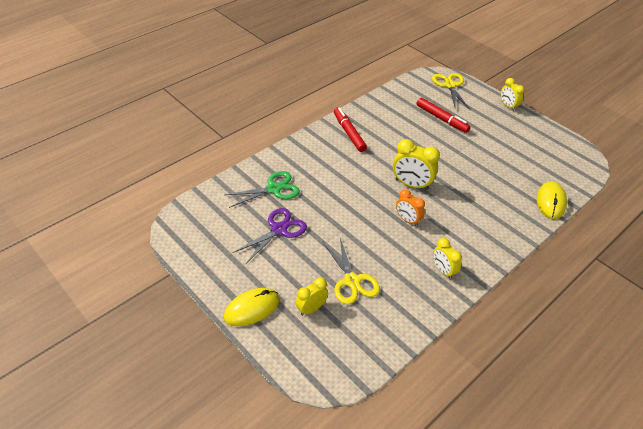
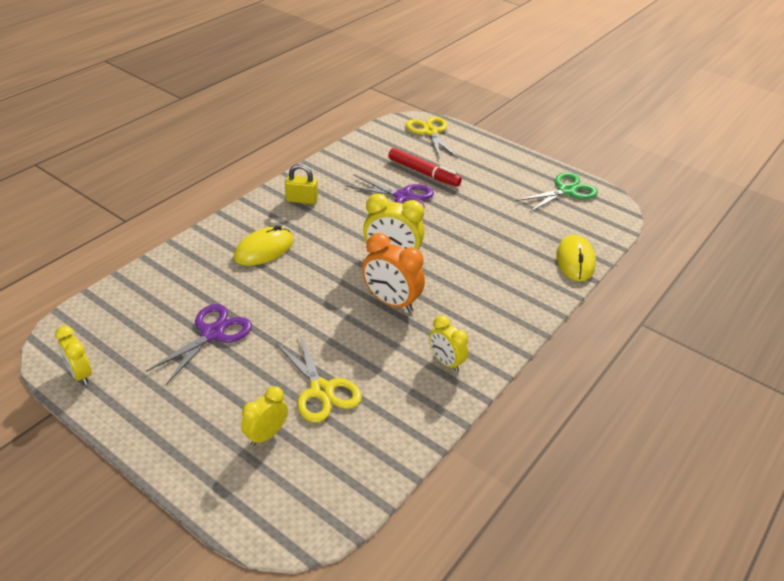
camera: 10 degrees left, 5 degrees down
yellow mouse [224,288,280,326] -> yellow mouse moved to [234,226,293,266]
green scissors [225,171,300,208] -> green scissors moved to [516,172,598,213]
red marker [334,107,367,152] -> yellow padlock [285,164,318,204]
orange clock [396,189,425,226] -> orange clock [362,233,425,312], size x1.57
yellow clock [501,78,524,111] -> yellow clock moved to [55,326,92,385]
none -> purple scissors [345,174,434,207]

